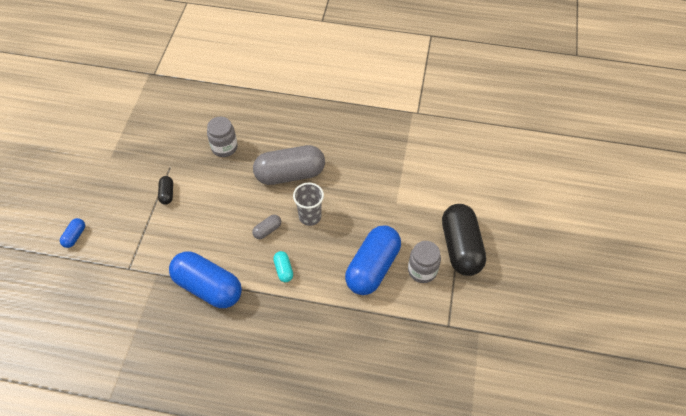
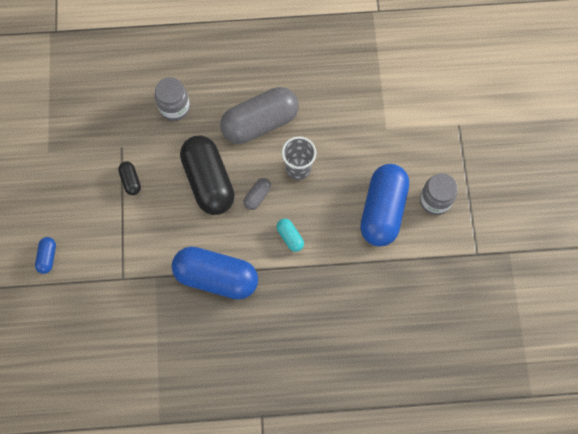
camera: 15 degrees left, 15 degrees up
black capsule [442,204,486,276] -> black capsule moved to [180,135,235,215]

